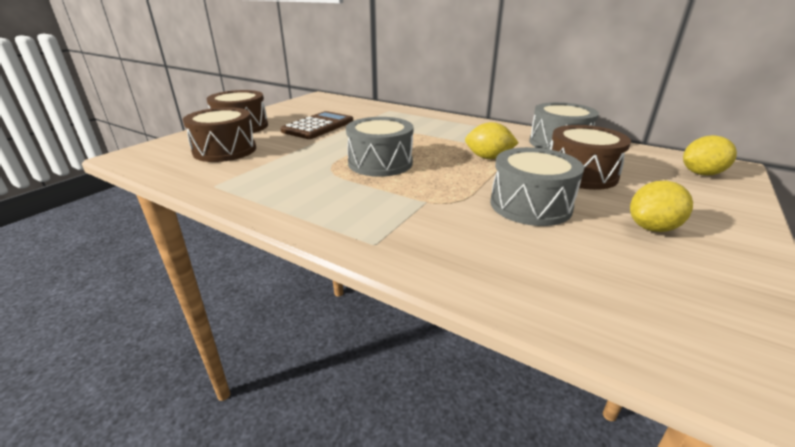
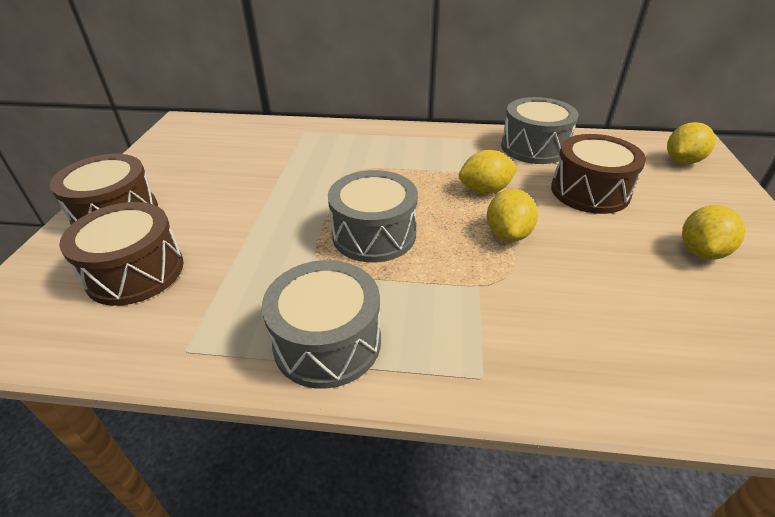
camera: 25 degrees left, 10 degrees up
brown calculator [280,111,353,139] -> none
grey drum [490,147,584,226] -> grey drum moved to [262,260,381,389]
none -> yellow lemon [487,189,538,242]

